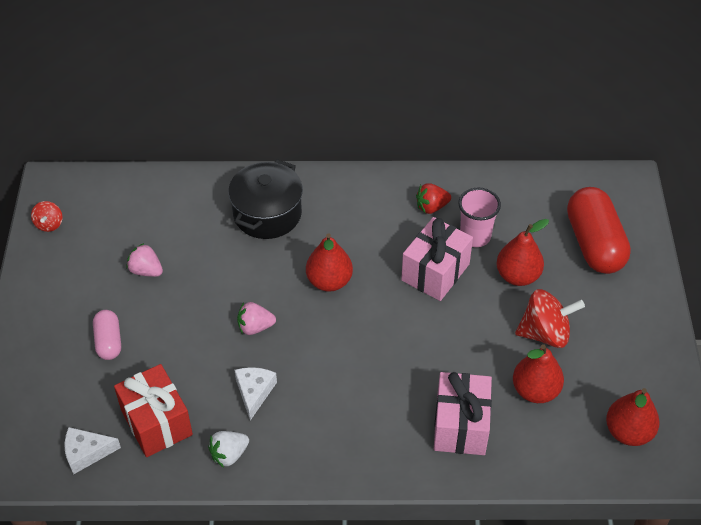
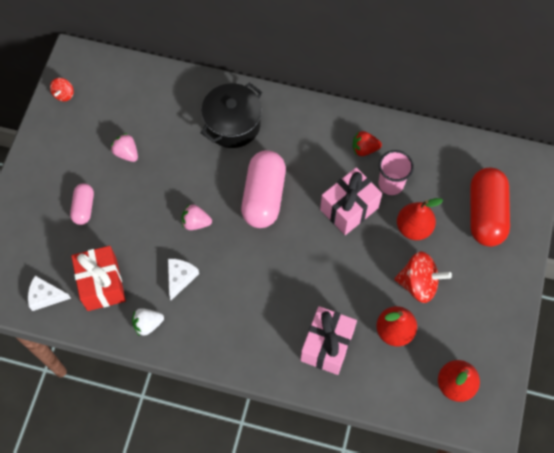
camera: 15 degrees right, 15 degrees up
red pear [306,233,353,292] -> pink capsule [241,150,286,228]

